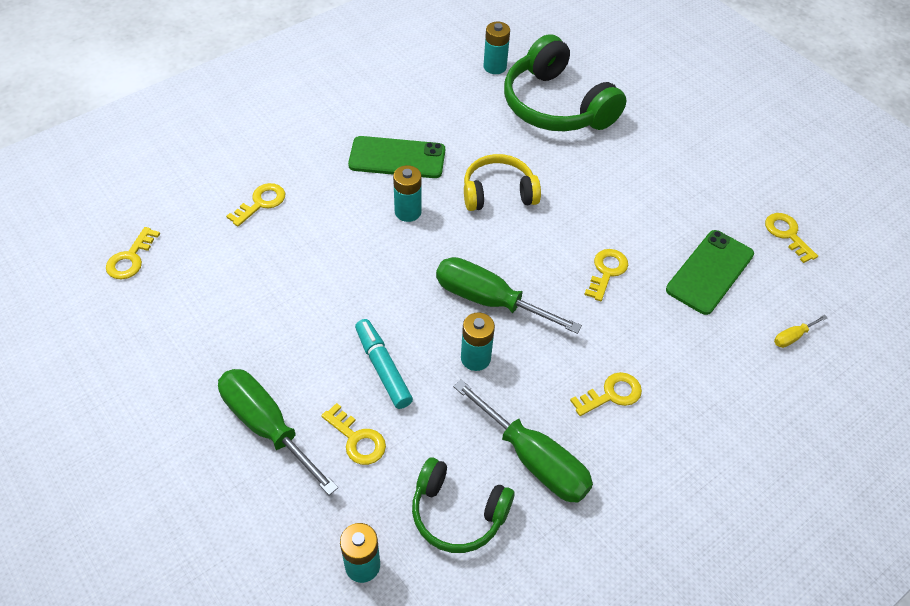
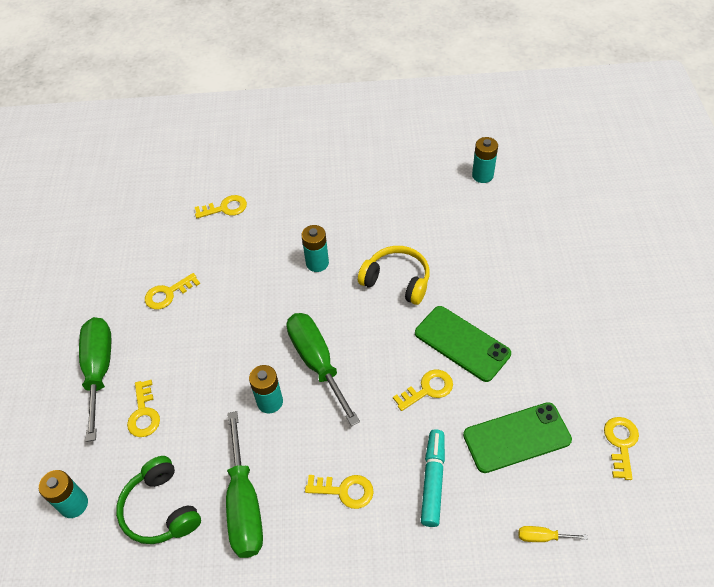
camera: 40 degrees right, 0 degrees up
yellow key [106,227,160,280] -> yellow key moved to [145,273,200,309]
green phone [348,136,445,178] -> green phone moved to [415,306,511,382]
turquoise marker [355,319,413,409] -> turquoise marker moved to [421,430,445,527]
green headphones [504,34,626,131] -> none

